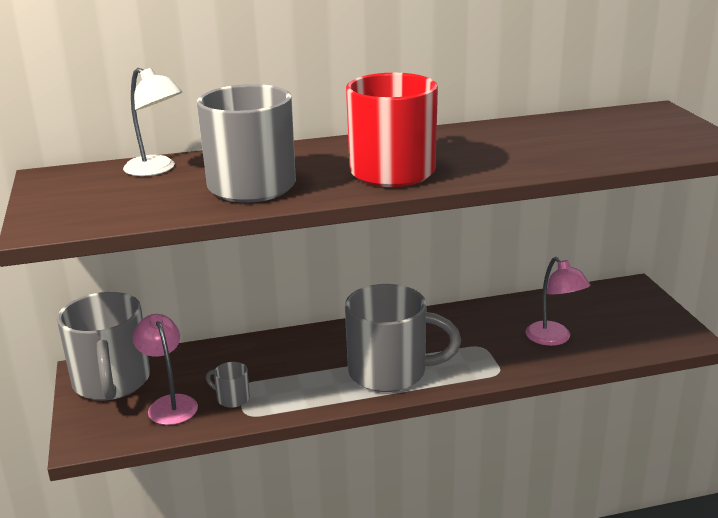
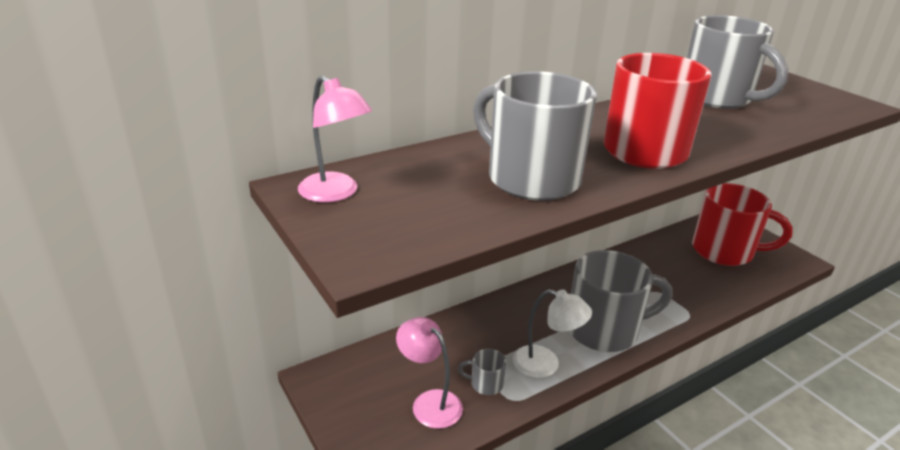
camera: 20 degrees left, 5 degrees up
grey mug [57,292,150,400] -> grey mug moved to [687,15,788,109]
white lamp [123,68,182,176] -> white lamp moved to [513,289,592,378]
pink lamp [526,257,590,346] -> pink lamp moved to [298,75,372,203]
none -> red mug [692,183,793,266]

